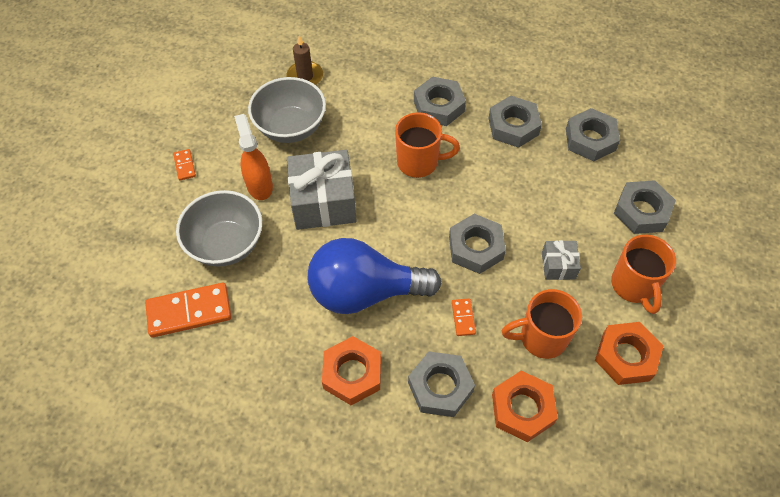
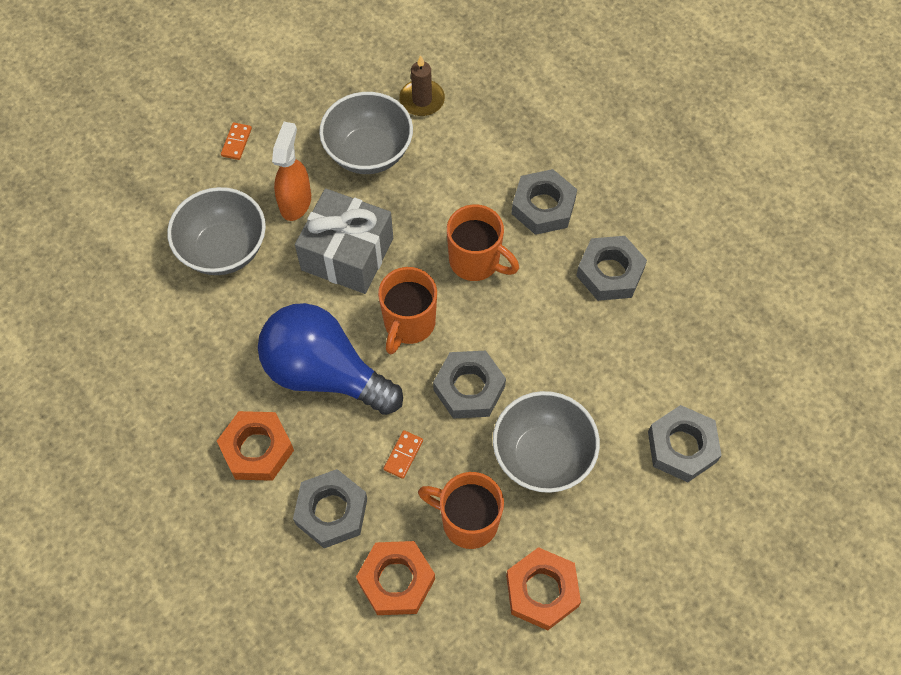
camera: 30 degrees right, 5 degrees up
orange domino [145,283,231,337] -> none
grey gift [542,240,581,280] -> grey bowl [493,391,600,493]
grey nut [566,108,620,161] -> none
orange mug [611,235,676,314] -> orange mug moved to [378,267,437,355]

